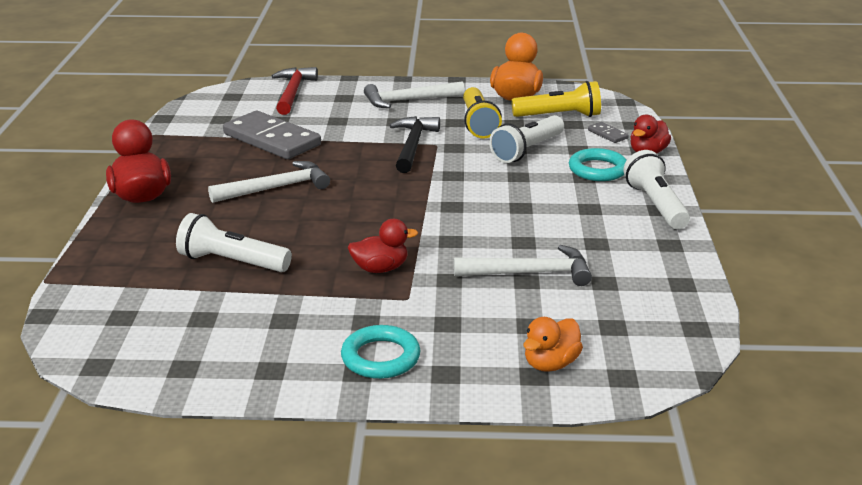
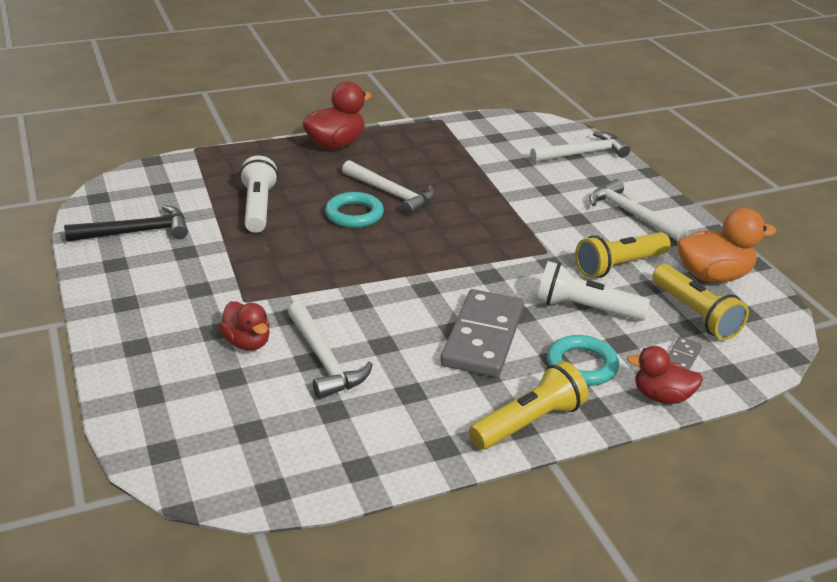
camera: 65 degrees right, 5 degrees up
grey domino [223,111,321,159] -> grey domino moved to [441,289,524,377]
red hammer [272,67,318,115] -> white hammer [530,132,630,162]
turquoise ring [341,325,421,379] -> turquoise ring moved to [325,192,384,228]
red duck [348,219,418,273] -> red duck moved to [219,301,270,351]
black hammer [389,116,440,173] -> black hammer moved to [64,205,188,241]
orange duck [524,317,583,372] -> none
white flashlight [624,150,690,229] -> yellow flashlight [469,361,588,450]

